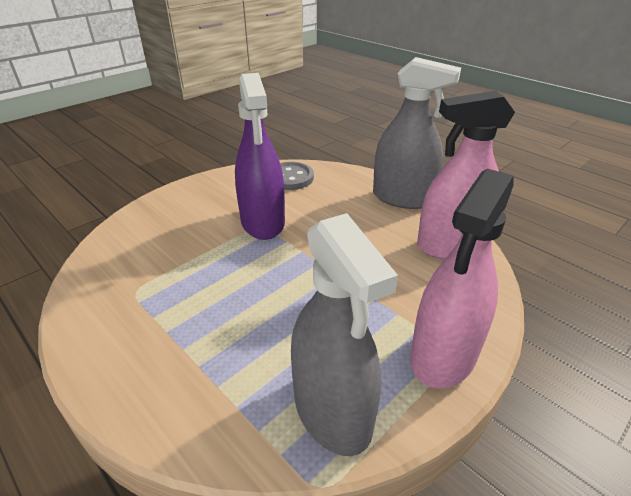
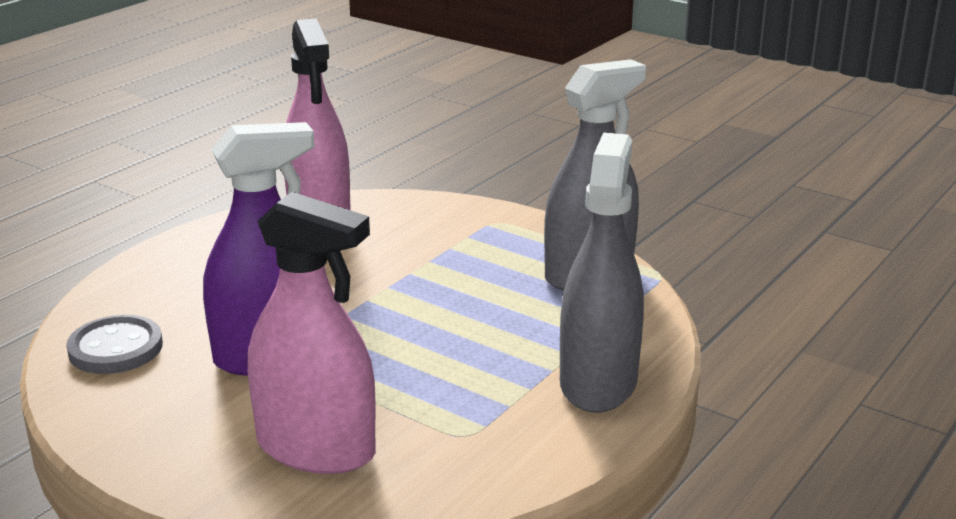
camera: 100 degrees left, 10 degrees down
grey spray bottle [373,57,461,209] -> grey spray bottle moved to [560,132,644,413]
pink spray bottle [410,169,513,389] -> pink spray bottle moved to [248,192,375,474]

